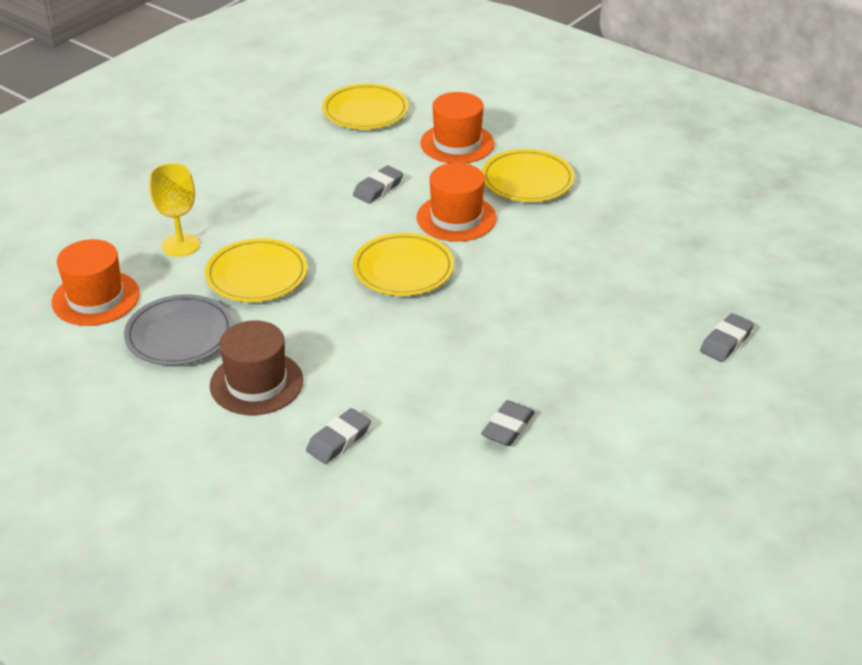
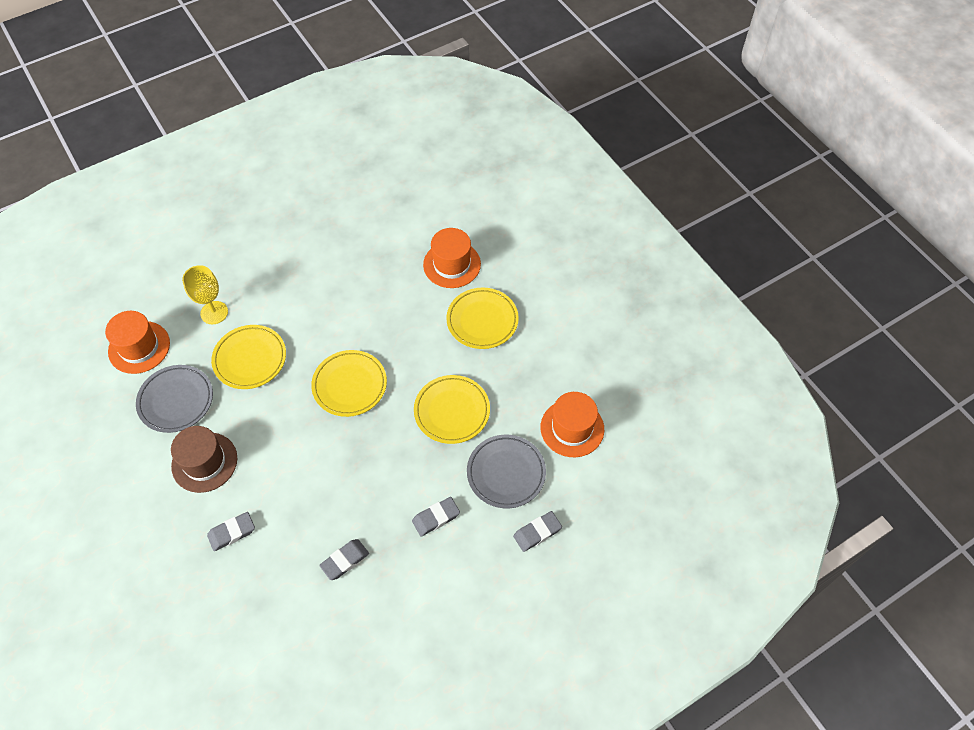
camera: 20 degrees right, 20 degrees up
yellow plate [322,84,408,129] -> yellow plate moved to [414,375,490,444]
grey eraser [353,165,403,204] -> grey eraser moved to [412,497,460,536]
orange hat [417,163,497,242] -> orange hat moved to [541,392,604,457]
none -> grey plate [467,435,546,508]

